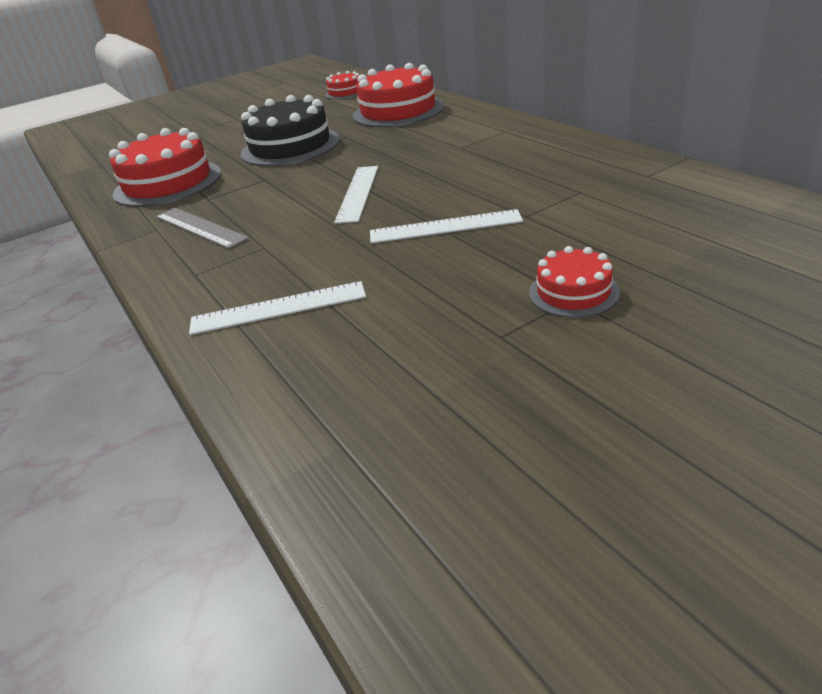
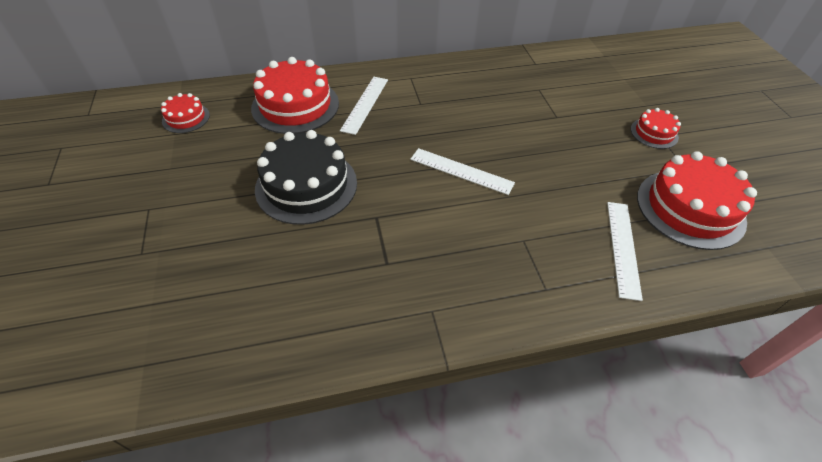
camera: 75 degrees left, 15 degrees up
red cake [109,128,221,207] -> red cake moved to [637,151,757,250]
grey ruler [156,208,249,249] -> none
white ruler [370,209,523,243] -> white ruler moved to [340,77,388,135]

